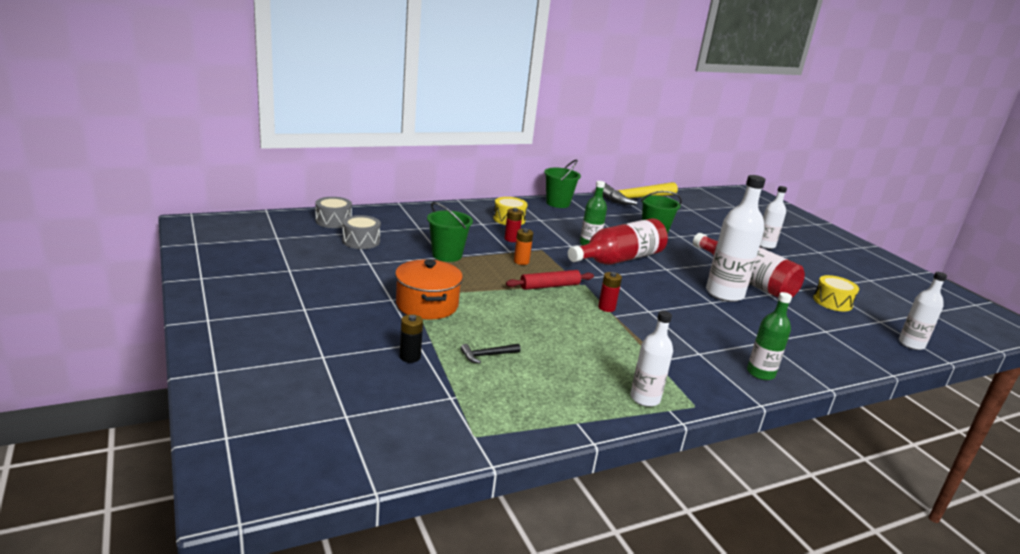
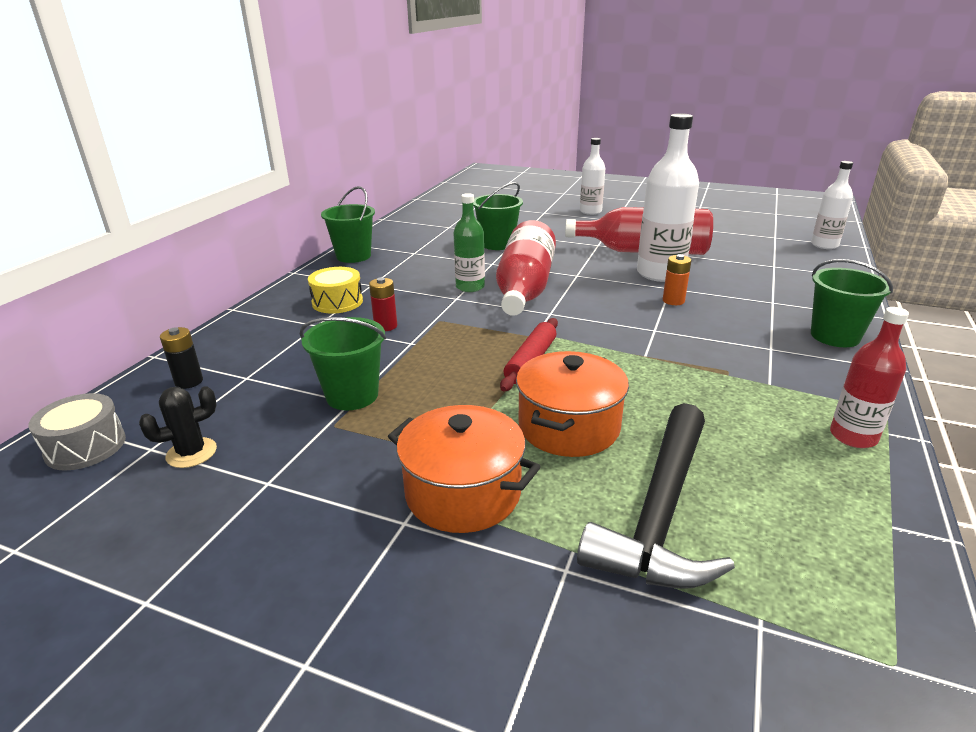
camera: 40 degrees left, 5 degrees up
grey drum [342,215,381,249] -> black cactus [139,386,217,468]
black battery [400,314,423,363] -> black battery moved to [160,327,203,389]
black hammer [461,344,521,363] -> black hammer [577,403,735,589], size x2.49
orange battery [514,228,533,265] -> orange battery moved to [663,254,691,305]
red battery [598,272,622,312] -> none
yellow hammer [603,182,678,205] -> none
white bottle [630,311,673,407] -> red bottle [830,307,909,448]
green bottle [747,292,792,380] -> green bucket [811,259,893,347]
yellow drum [813,275,859,311] -> none
none -> orange pot [516,351,629,457]

